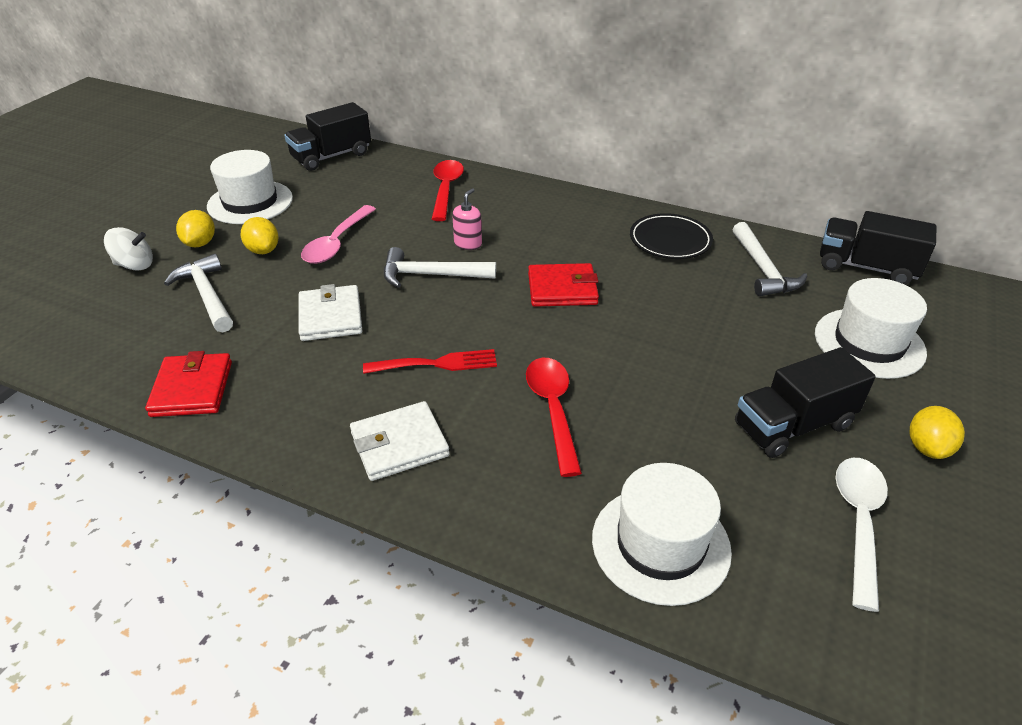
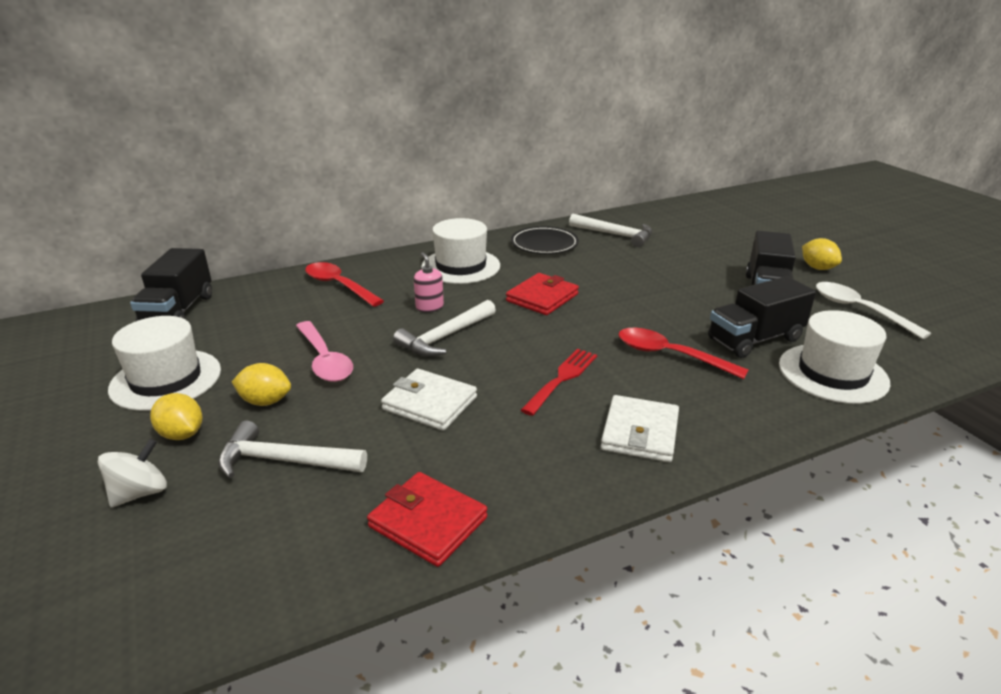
camera: 50 degrees left, 10 degrees down
white hat [815,278,927,379] -> white hat moved to [421,218,500,284]
black truck [820,211,937,285] -> black truck moved to [708,276,816,358]

